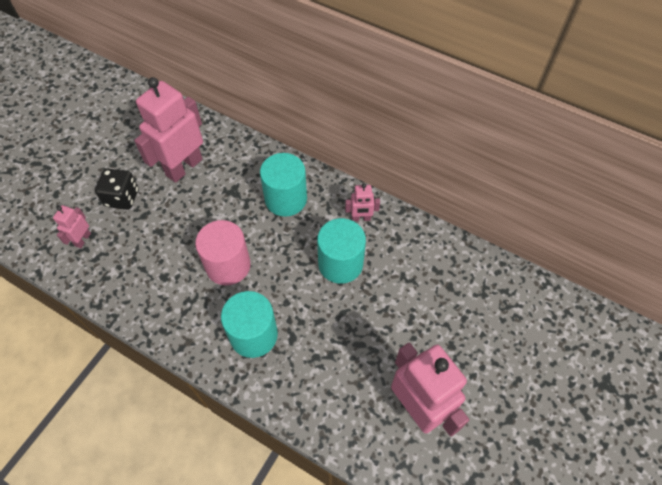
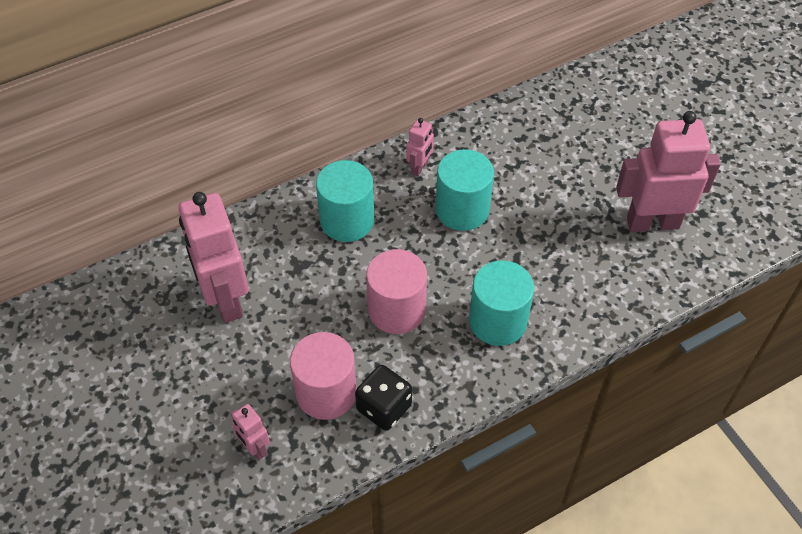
camera: 60 degrees left, 5 degrees down
black dice [95,169,138,210] -> black dice moved to [355,365,412,431]
none -> pink cylinder [290,332,357,420]

